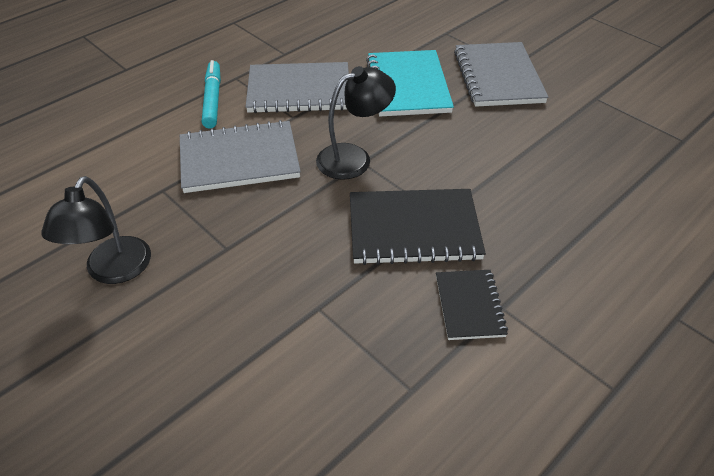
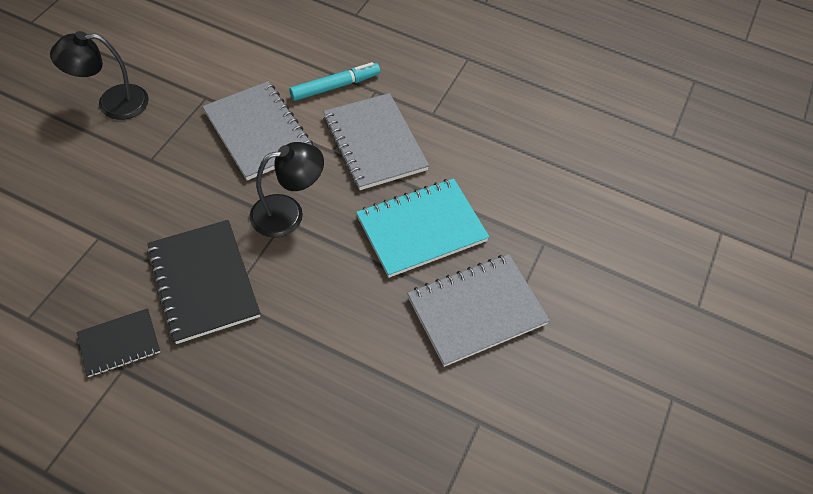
camera: 65 degrees right, 10 degrees up
black lamp [316,66,396,180] -> black lamp turned 60 degrees counterclockwise [250,142,324,238]

